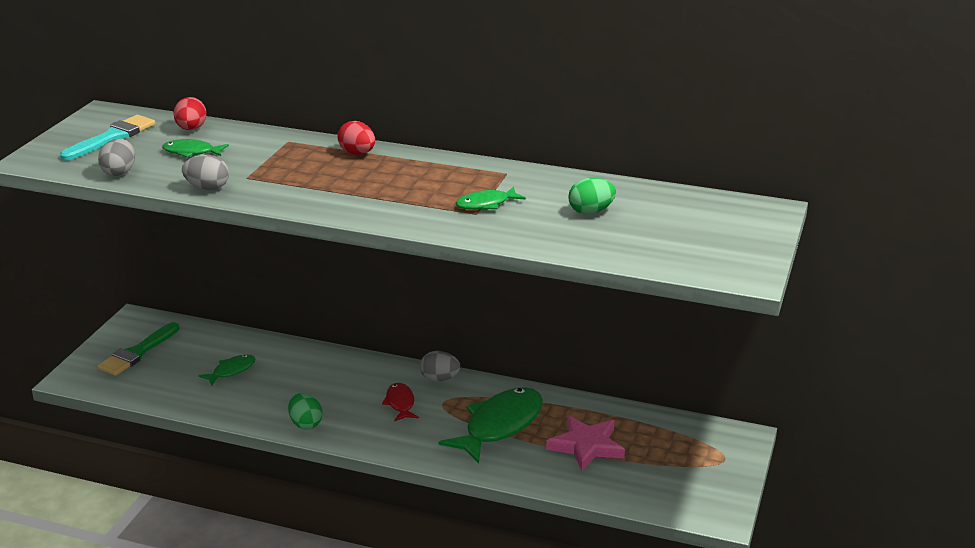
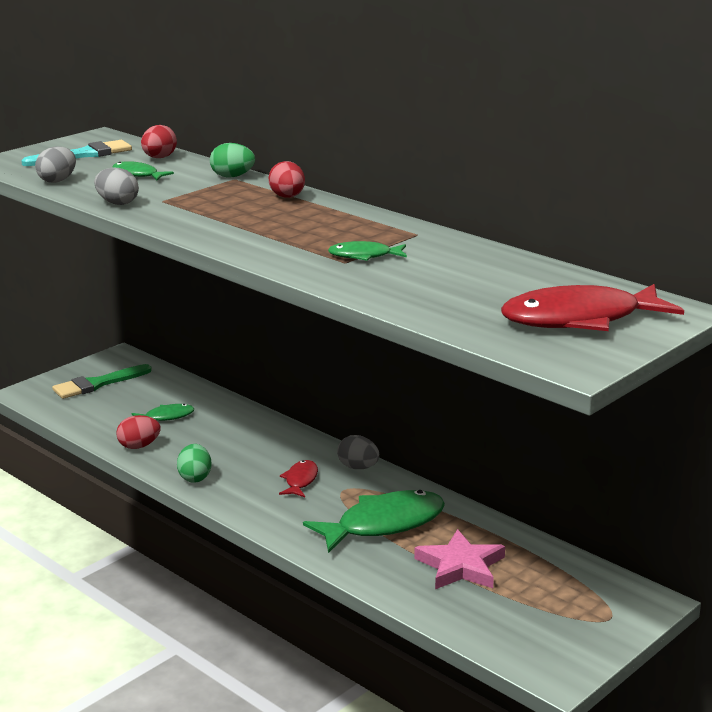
camera: 25 degrees right, 5 degrees down
green egg [568,177,616,214] -> green egg moved to [210,143,255,178]
none -> red egg [116,415,161,449]
none -> red fish [501,284,684,331]

